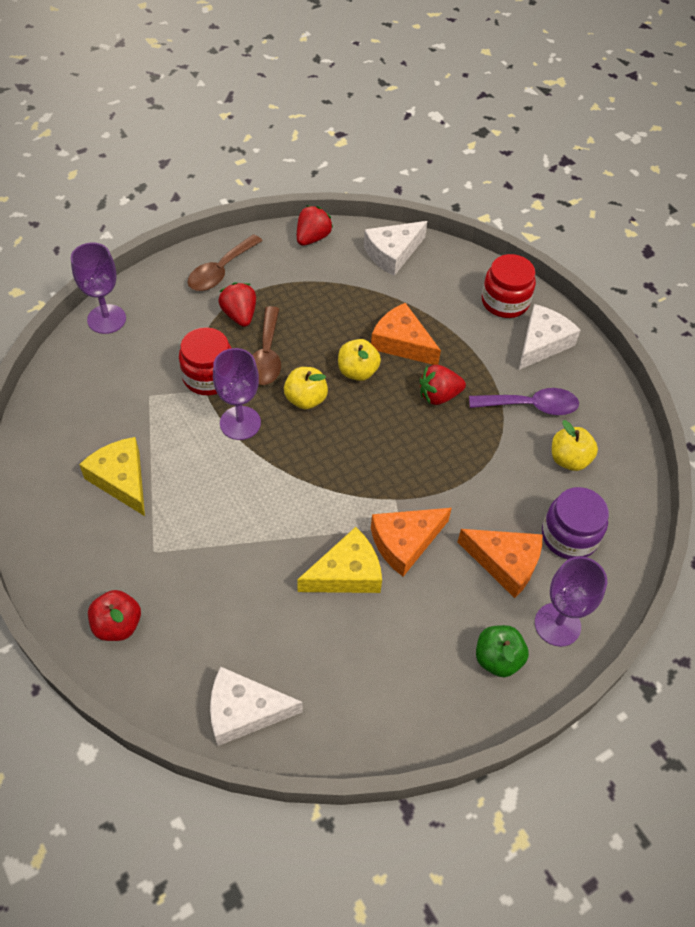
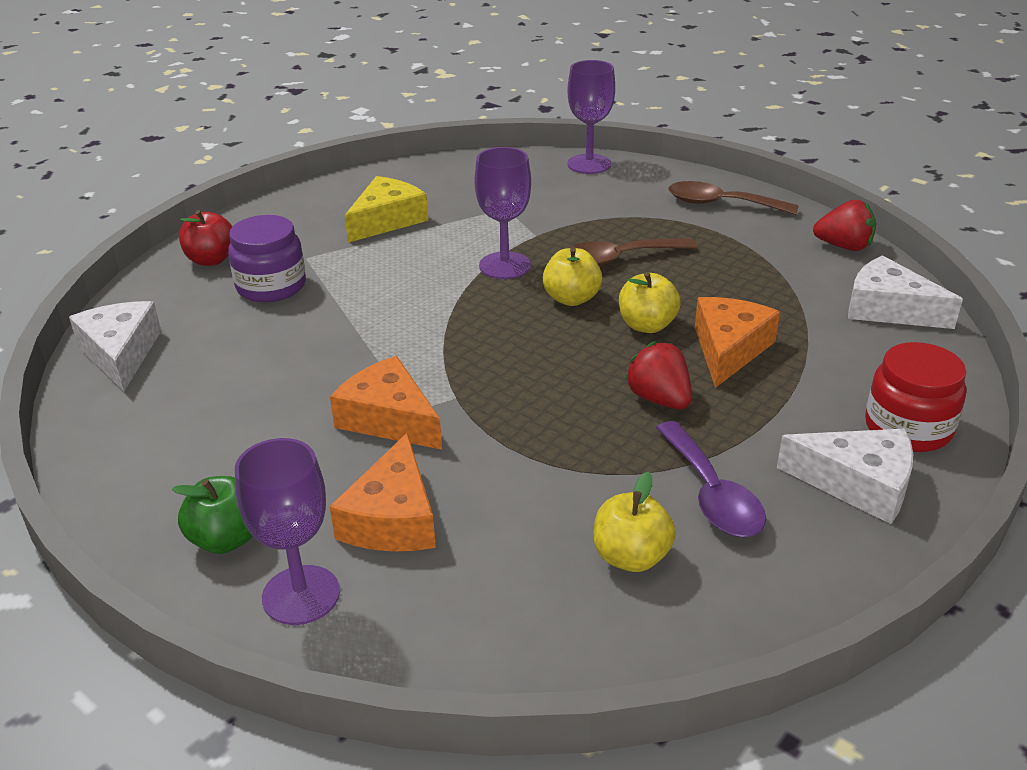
camera: 75 degrees right, 20 degrees down
red jar [179,327,231,395] -> none
red strawberry [218,282,256,327] -> none
yellow cheese [297,527,382,593] -> none
purple jar [542,487,609,559] -> purple jar moved to [228,215,306,302]

